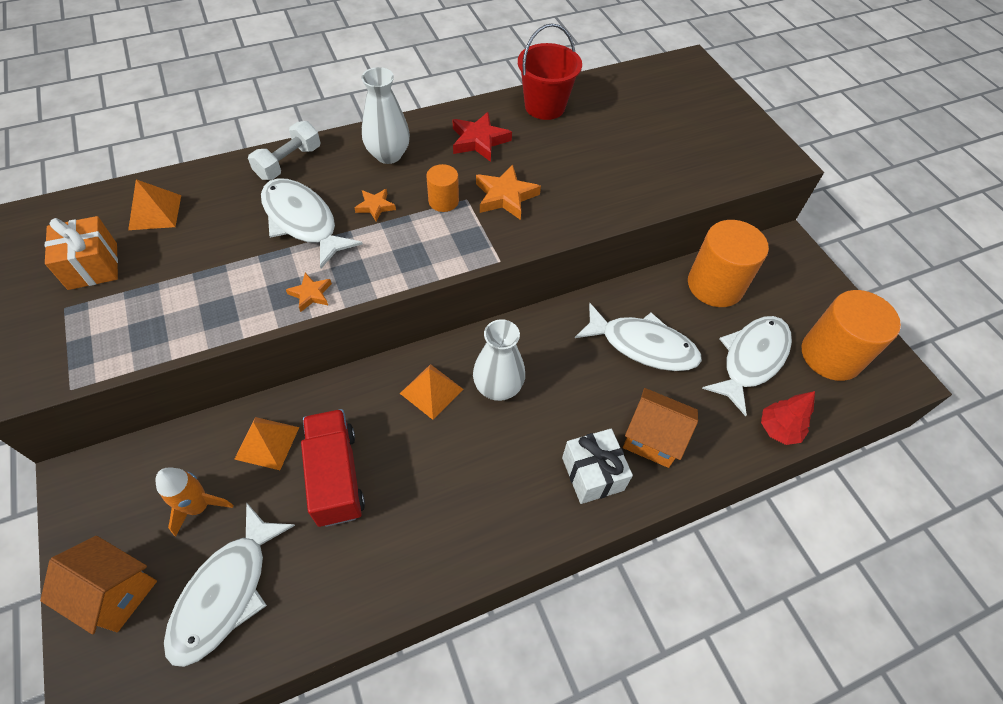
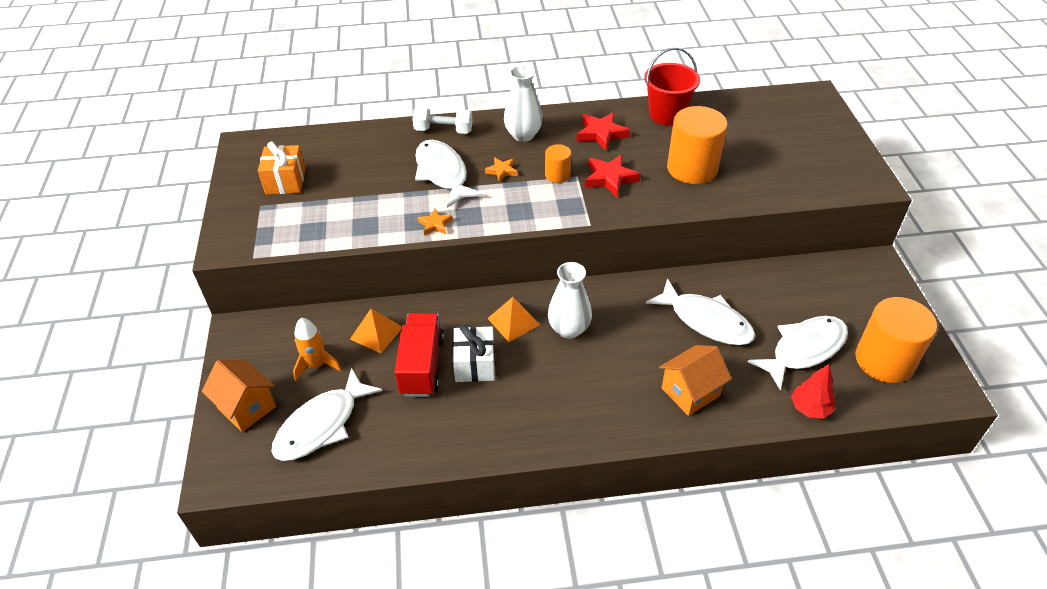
camera: 20 degrees right, 10 degrees down
orange pyramid [128,179,181,230] -> none
white dumbbell [248,121,320,180] -> white dumbbell turned 45 degrees clockwise [413,107,473,134]
orange star [476,165,541,220] -> red star [585,154,641,197]
white gift [562,429,633,504] -> white gift moved to [453,324,495,382]
orange house [623,388,698,468] -> orange house turned 75 degrees counterclockwise [659,345,732,416]
orange cylinder [688,220,769,307] -> orange cylinder moved to [667,106,727,184]

